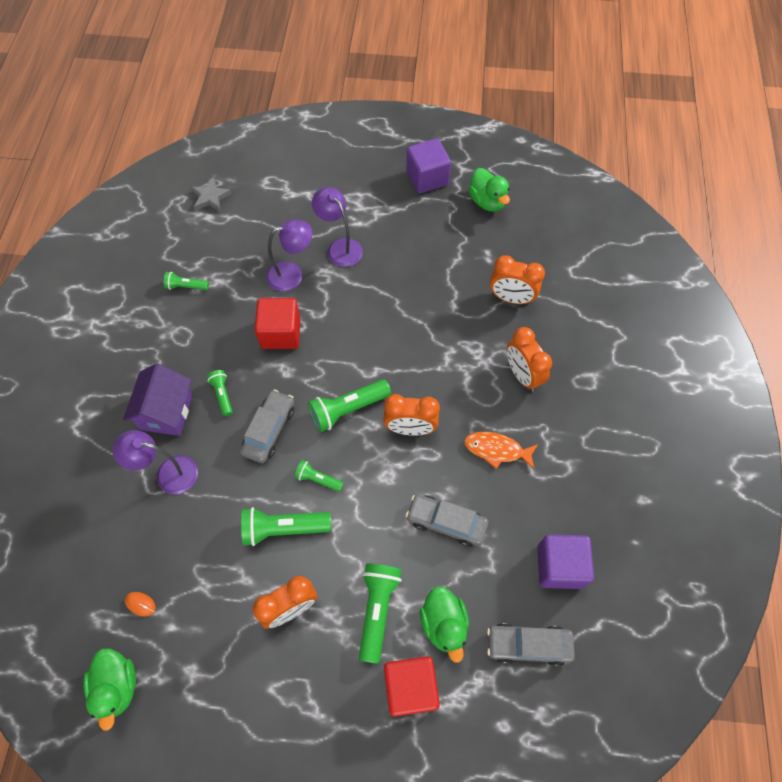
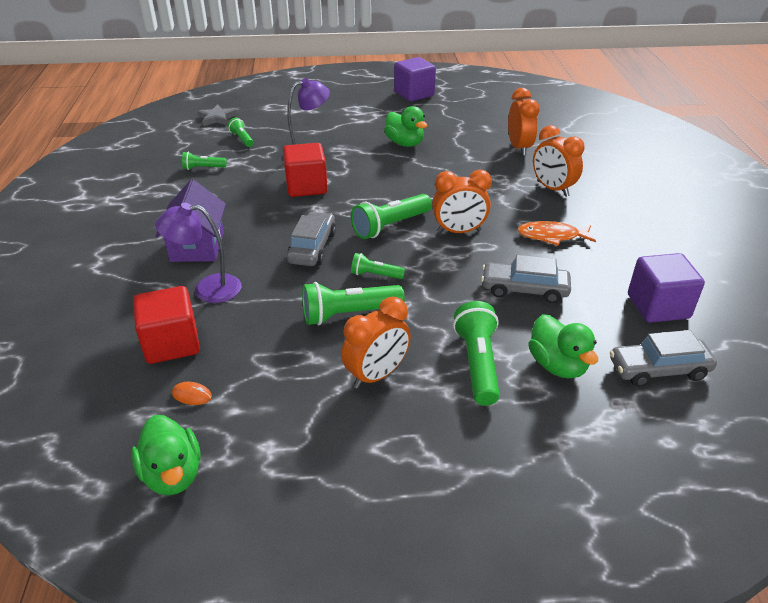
camera: 10 degrees left, 25 degrees down
green flashlight [207,370,233,416] -> green flashlight moved to [228,118,253,147]
purple lamp [312,187,363,267] -> none
red cube [384,656,440,717] -> red cube moved to [133,286,200,364]
green duck [468,168,510,212] -> green duck moved to [384,106,427,147]
orange clock [490,255,545,304] -> orange clock turned 105 degrees counterclockwise [508,88,540,156]

